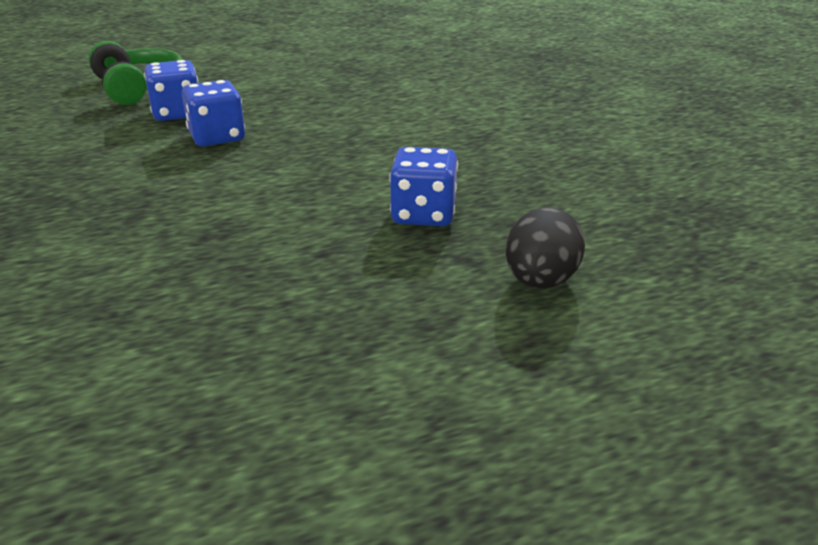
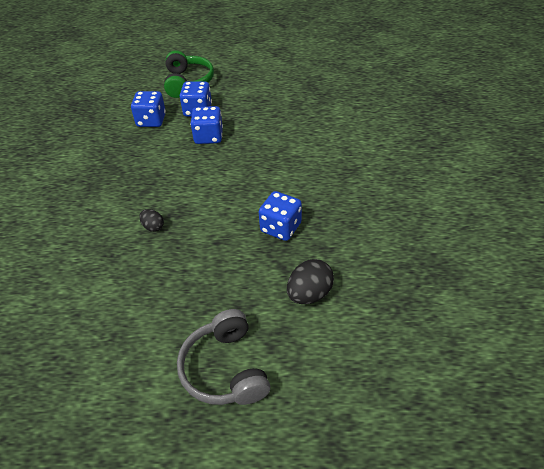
camera: 25 degrees right, 15 degrees up
none -> blue dice [131,91,166,127]
none -> black egg [139,209,164,232]
none -> grey headphones [177,309,270,405]

